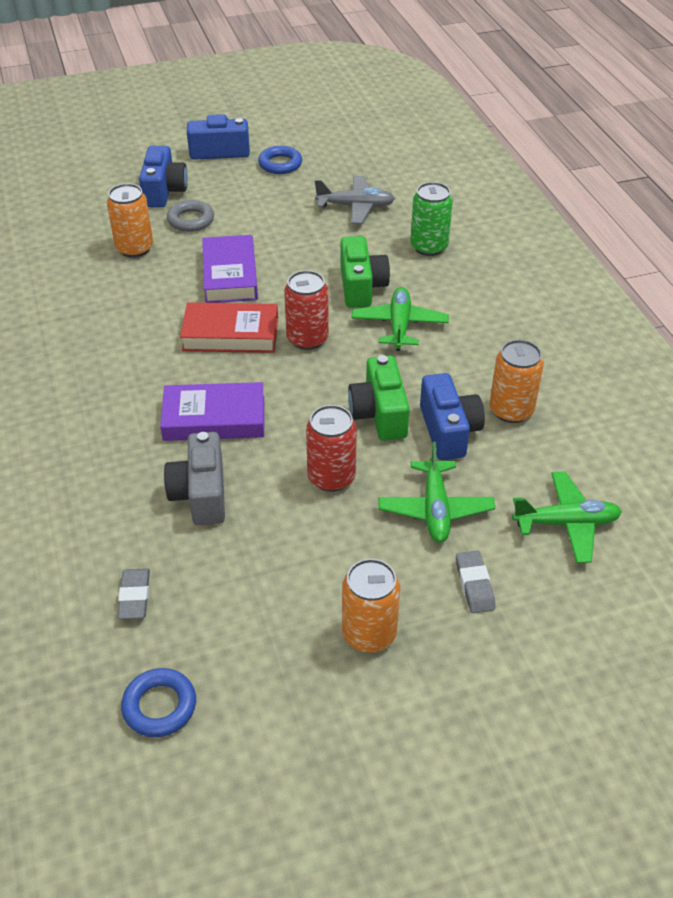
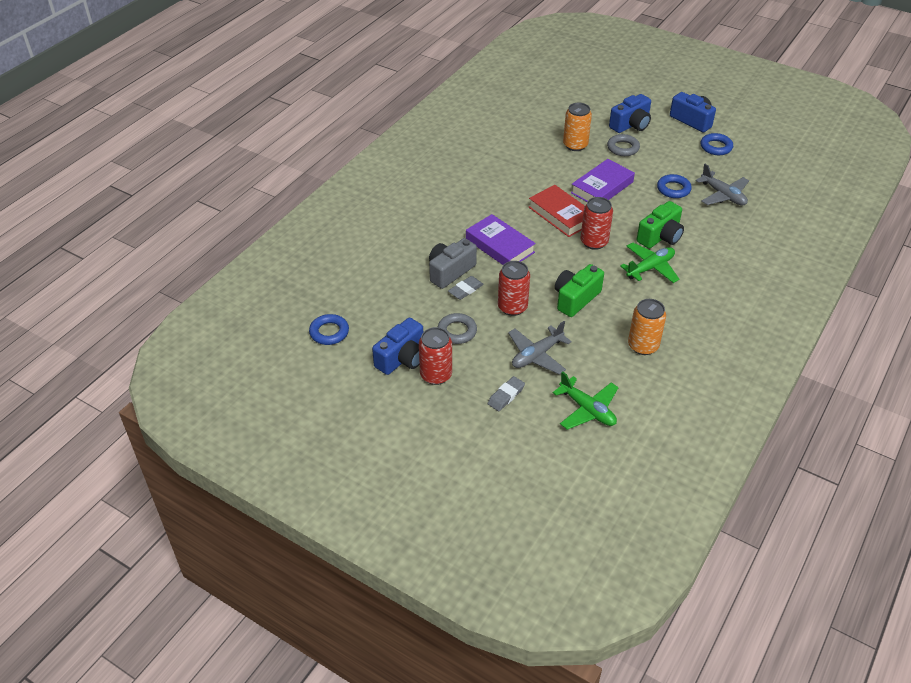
camera: 50 degrees right, 0 degrees up
grey eraser [118,568,150,619] -> grey eraser moved to [448,276,484,300]
orange can [342,559,400,653] -> red can [419,327,452,385]
green plane [378,442,495,543] -> grey plane [508,321,572,374]
green can [410,182,453,256] -> none
blue camera [420,373,485,460] -> blue camera moved to [372,318,423,375]
none -> grey ring [438,313,477,344]
none -> blue ring [657,174,692,198]

